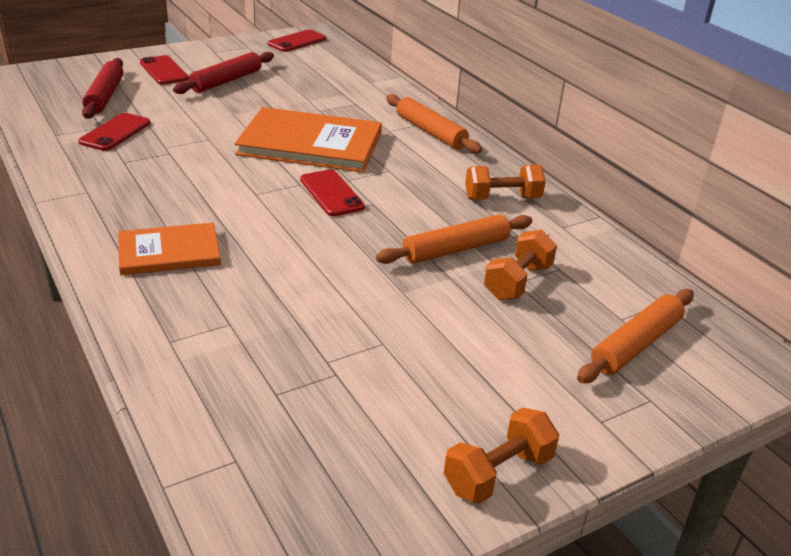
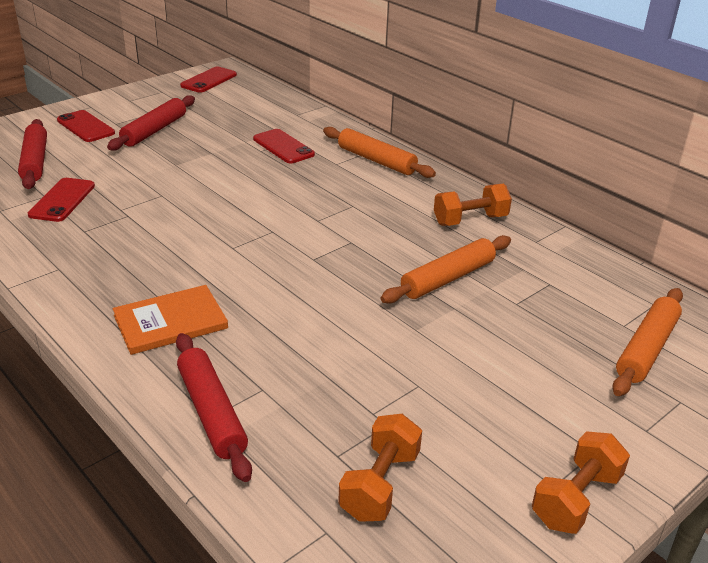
camera: 10 degrees left, 0 degrees up
orange book [235,107,382,172] -> none
red phone [300,169,365,216] -> red phone moved to [253,129,315,163]
orange dumbbell [484,230,557,300] -> orange dumbbell moved to [338,414,422,522]
none -> red rolling pin [176,333,252,482]

